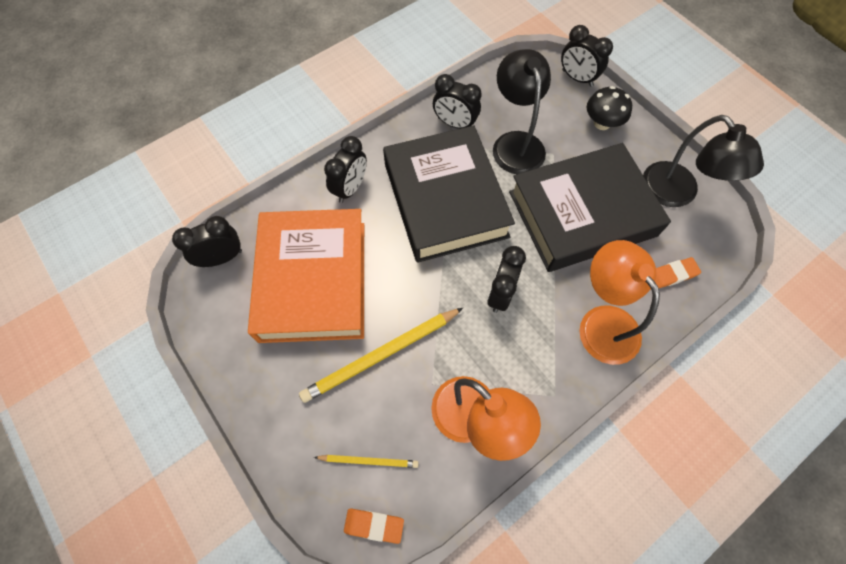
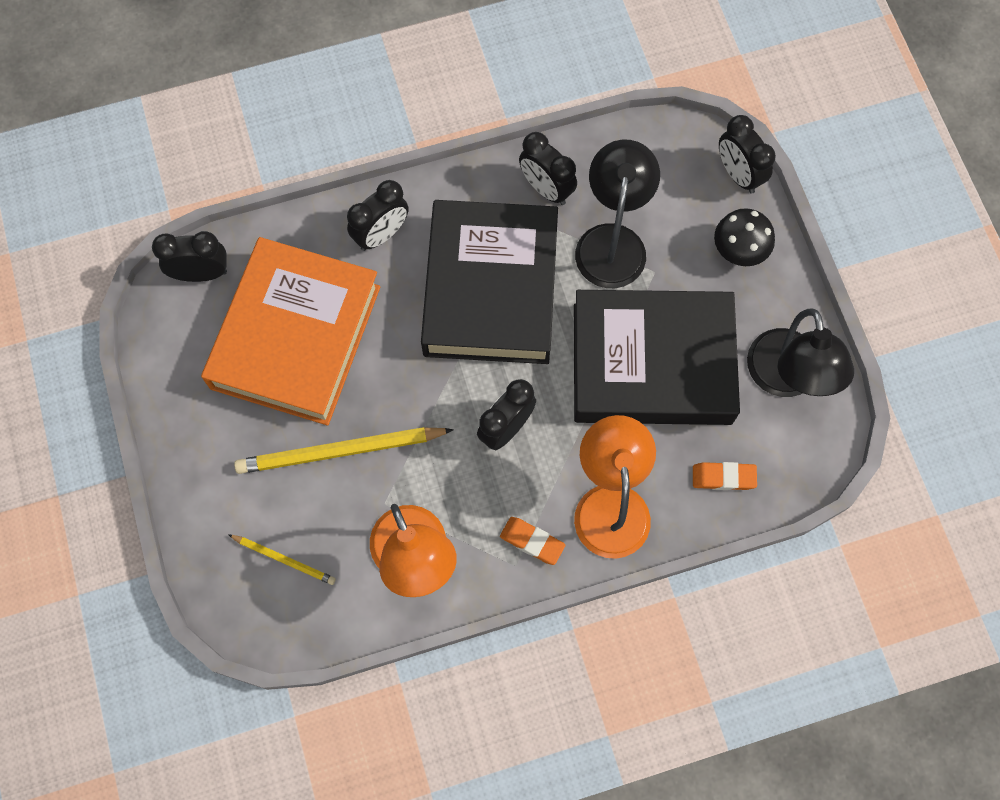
camera: 20 degrees right, 5 degrees up
orange eraser [344,509,404,544] -> orange eraser moved to [500,517,565,565]

